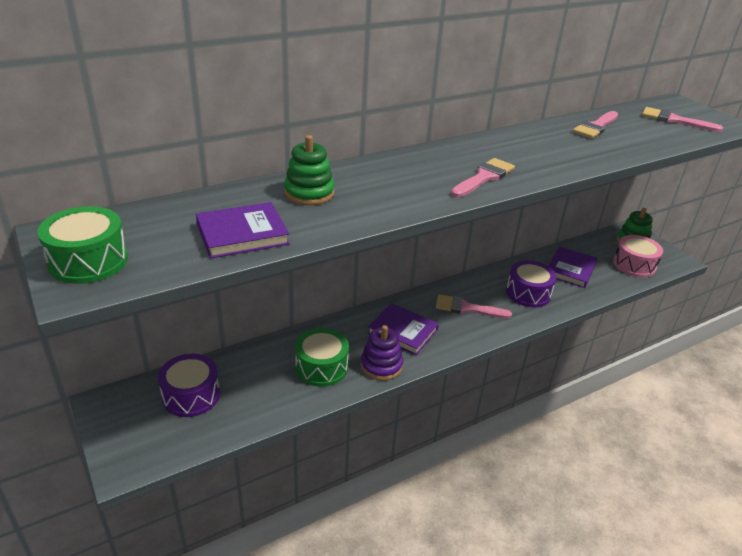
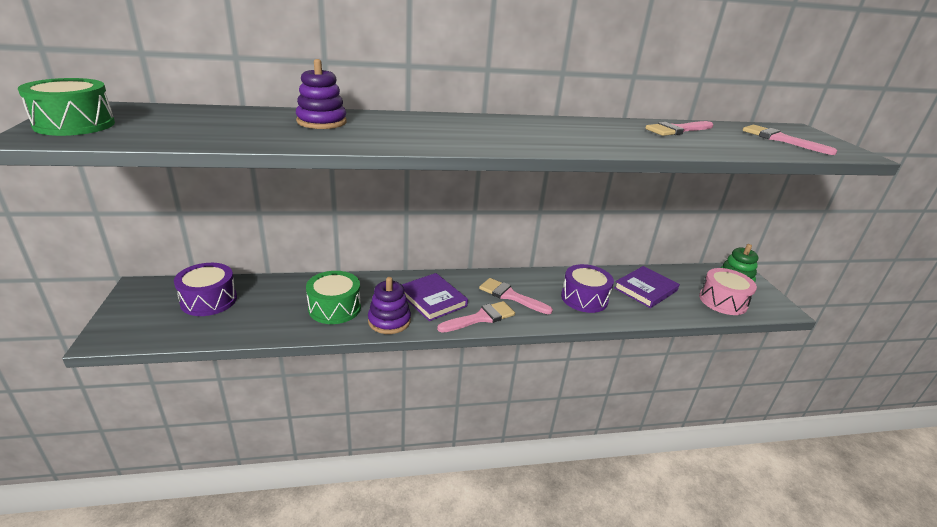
camera: 20 degrees right, 5 degrees down
purple book [196,202,290,259] -> none
green stacking toy [284,135,335,205] -> purple stacking toy [296,59,347,129]
pink brush [451,158,515,197] -> pink brush moved to [437,301,515,333]

